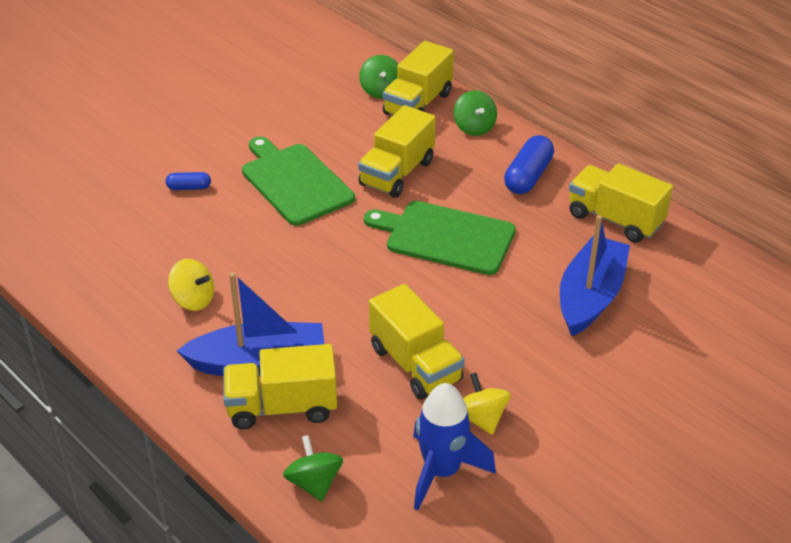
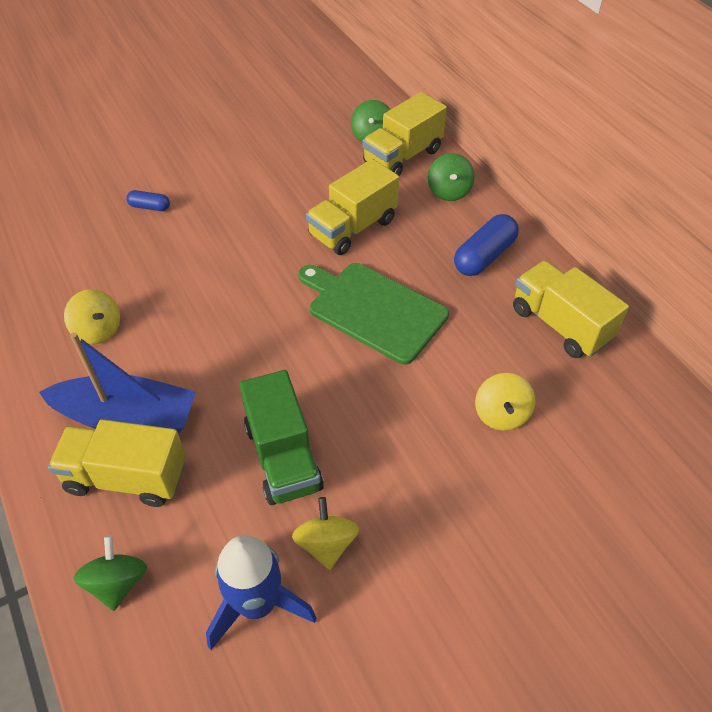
camera: 15 degrees right, 10 degrees up
green cutting board [242,137,355,226] -> none
yellow truck [369,284,465,400] -> green truck [239,370,324,505]
blue boat [560,215,630,336] -> yellow spinning top [475,373,535,431]

